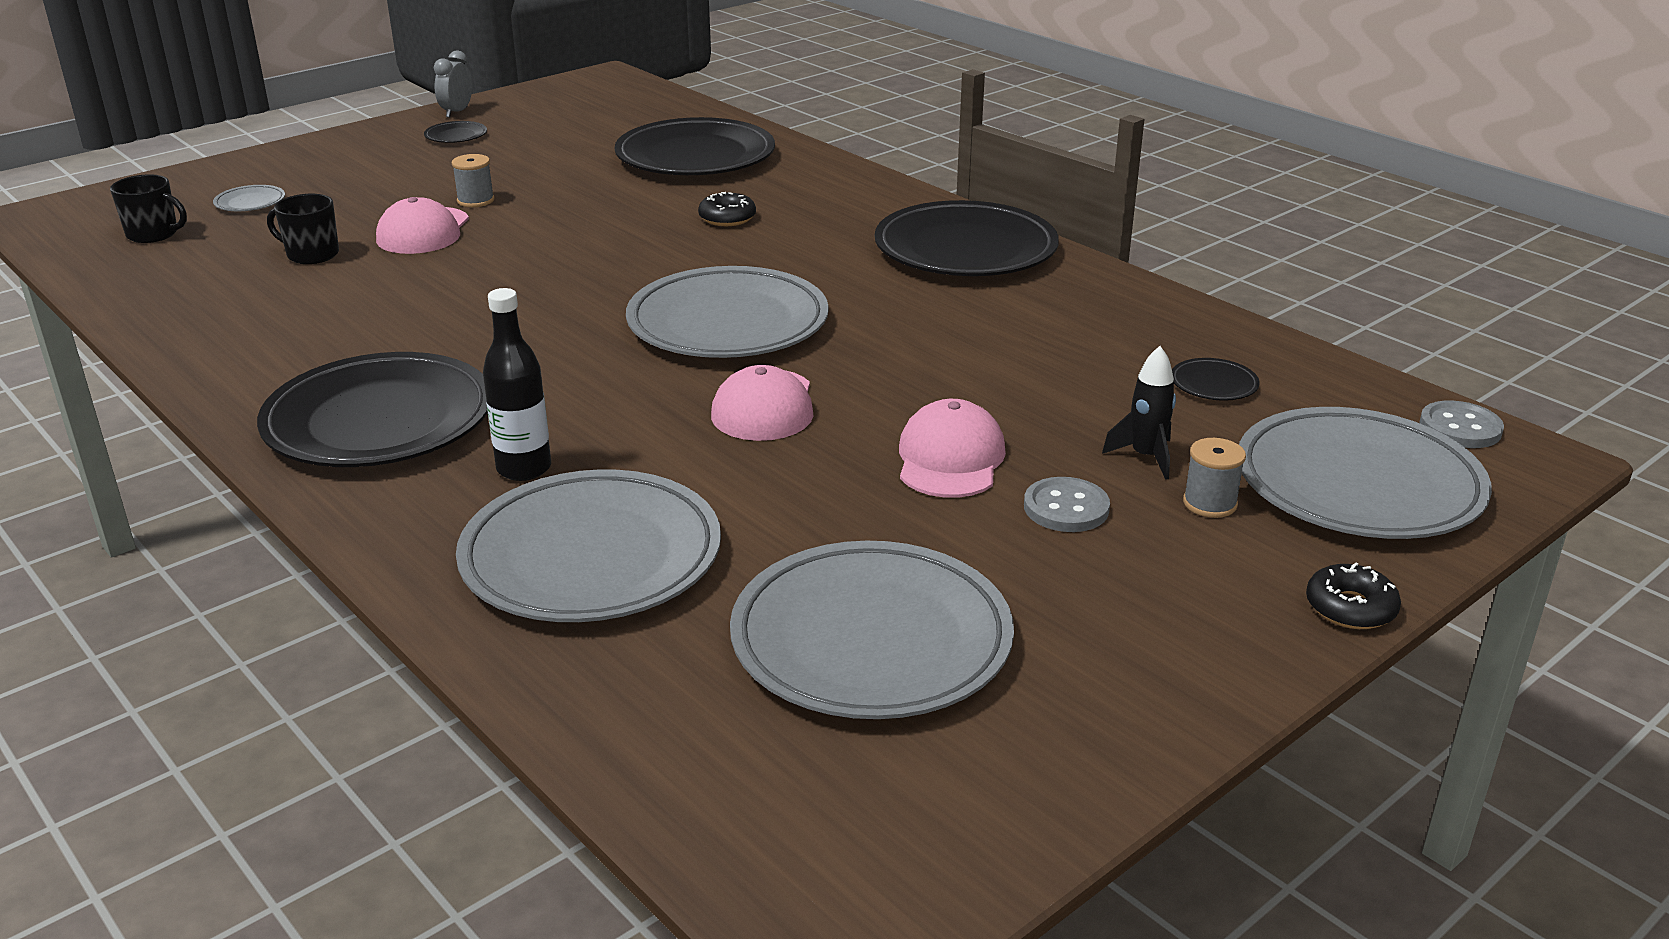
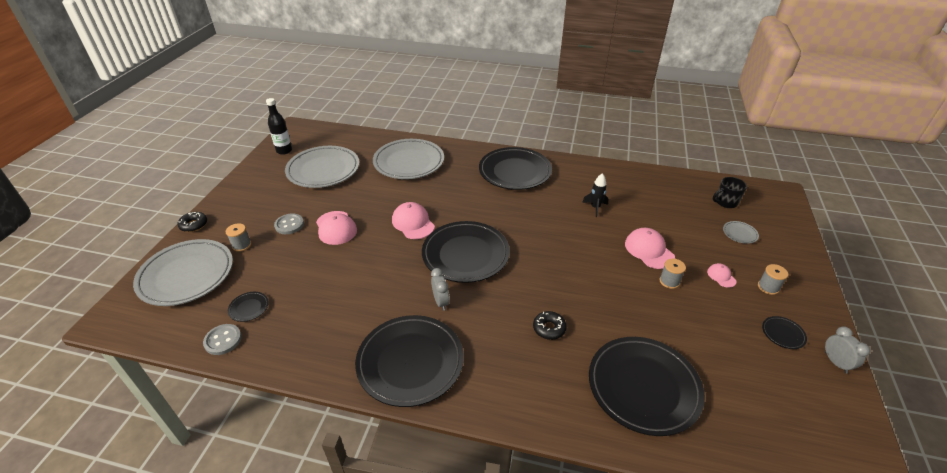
camera: 145 degrees right, 10 degrees up
black mug [267,194,339,264] -> none
black bottle [483,288,551,481] -> black bottle moved to [266,98,292,155]
grey plate [626,266,829,358] -> black plate [422,221,510,283]
black rocket [1102,346,1176,480] -> black rocket moved to [582,173,608,217]
grey button [1419,400,1504,448] -> grey button moved to [203,324,242,355]
none -> grey clock [431,268,450,311]
none -> pink cap [707,263,737,288]
none -> grey spool [758,264,788,295]

